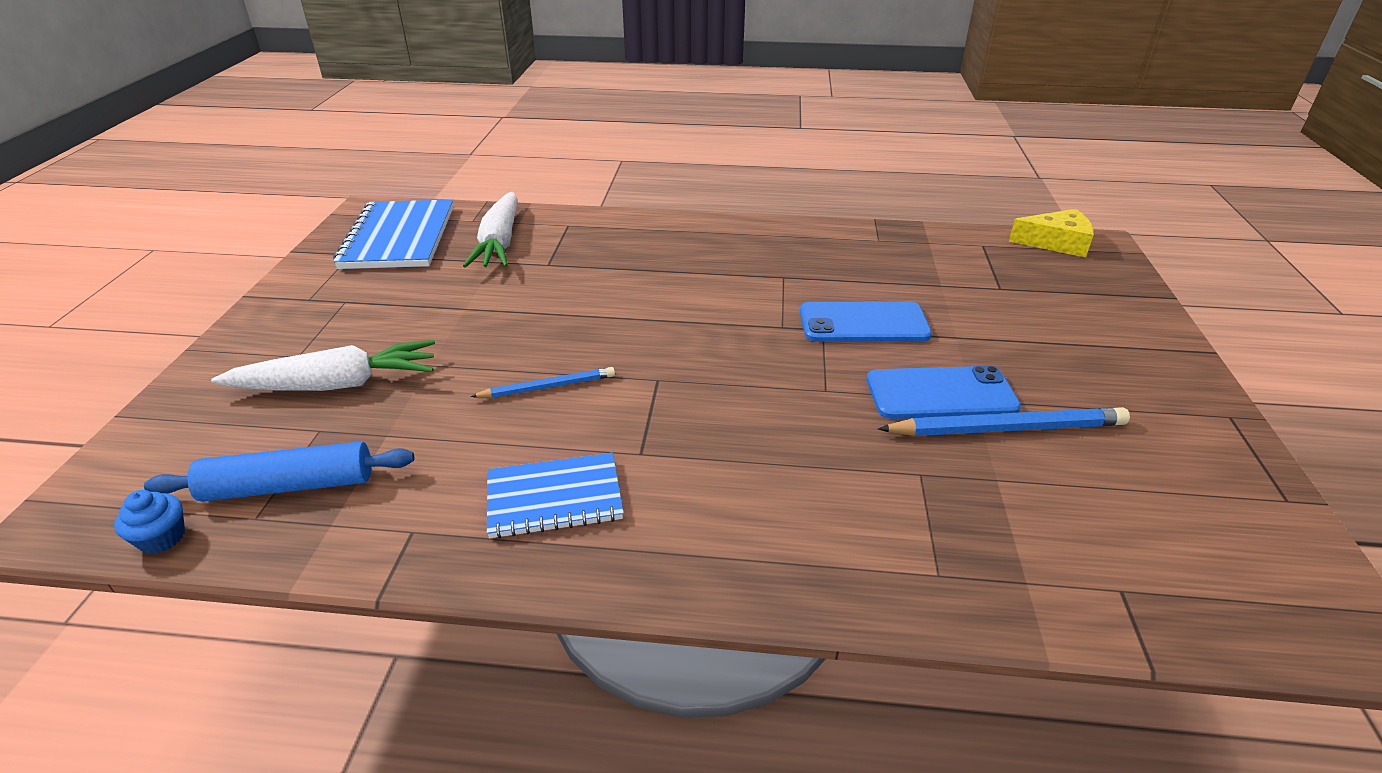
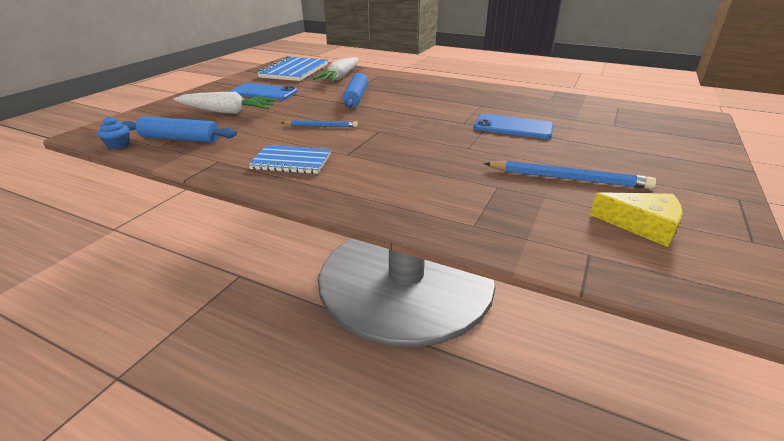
camera: 20 degrees right, 5 degrees down
blue phone [866,365,1021,419] -> blue phone moved to [230,83,297,100]
yellow cheese [1009,209,1094,258] -> yellow cheese moved to [590,192,683,247]
none -> blue rolling pin [342,73,368,108]

